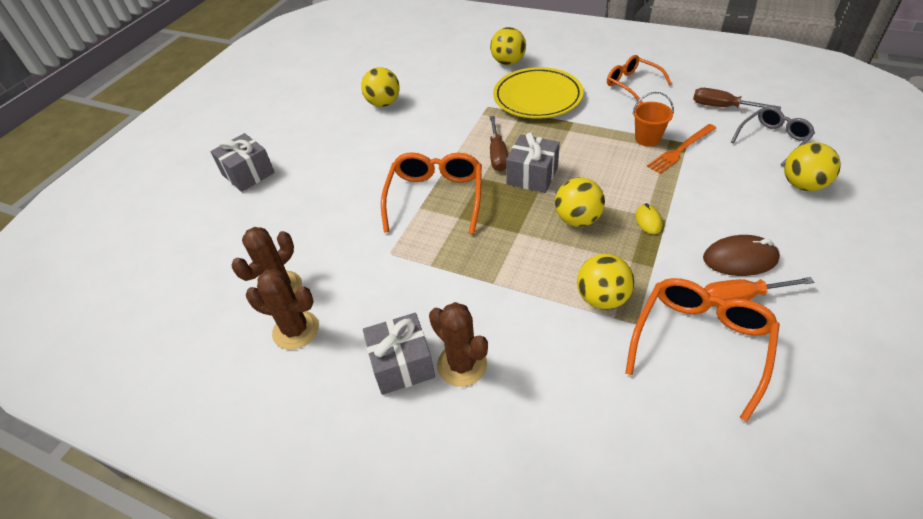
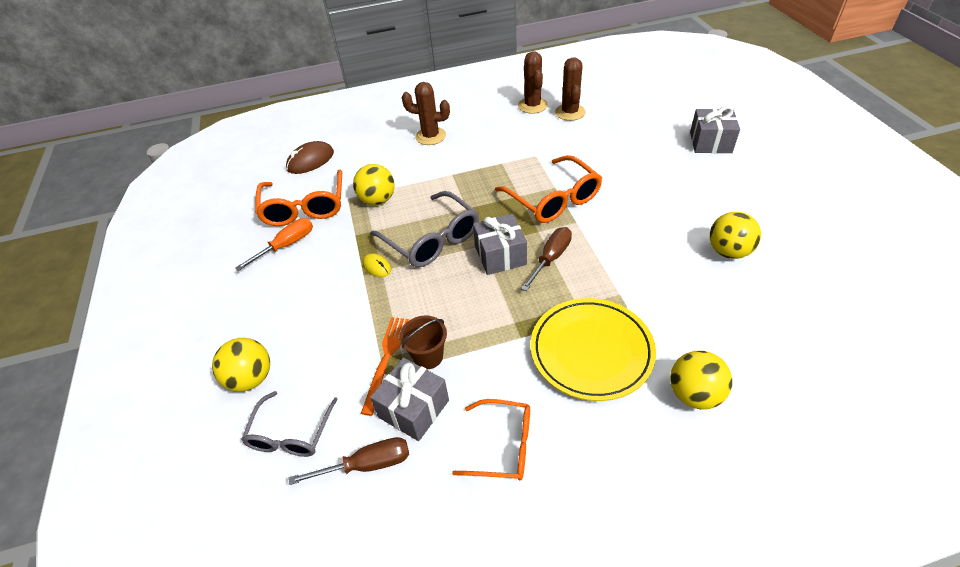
camera: 140 degrees right, 0 degrees up
brown cactus [246,269,319,350] -> brown cactus turned 75 degrees counterclockwise [518,51,548,114]
grey gift [363,313,435,395] -> grey gift moved to [370,358,449,441]
brown screwdriver [490,116,508,172] -> brown screwdriver turned 75 degrees clockwise [521,227,572,291]
yellow ball [555,178,605,227] -> grey glasses [370,191,479,267]
orange bucket [633,92,674,147] -> brown bucket [399,316,447,369]
brown mouse [703,235,780,276] -> brown mouse moved to [286,141,334,174]

